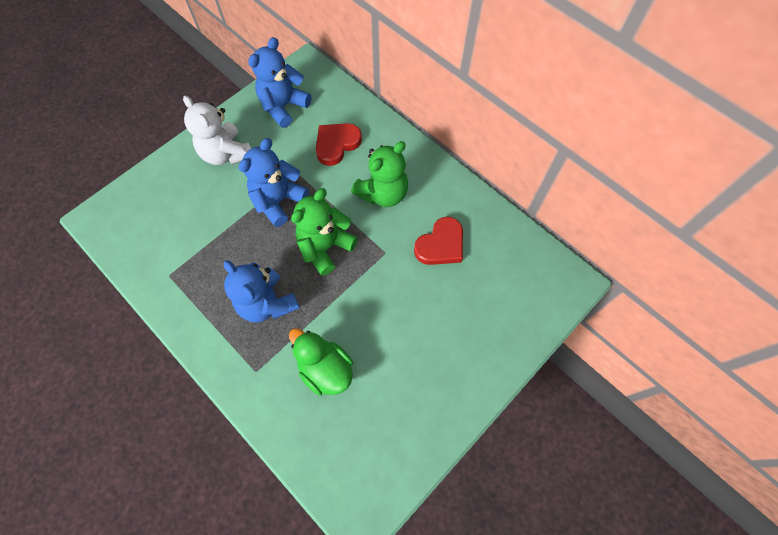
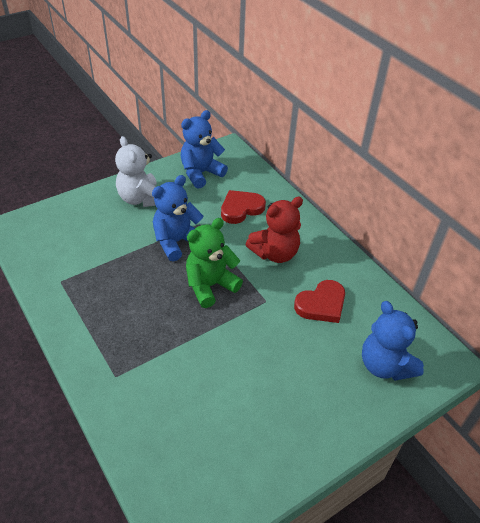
camera: 10 degrees right, 20 degrees down
blue teddy bear [223,260,299,323] -> blue teddy bear moved to [362,301,424,381]
green duck [289,328,353,396] -> none
green teddy bear [351,141,408,207] -> red teddy bear [245,197,303,263]

